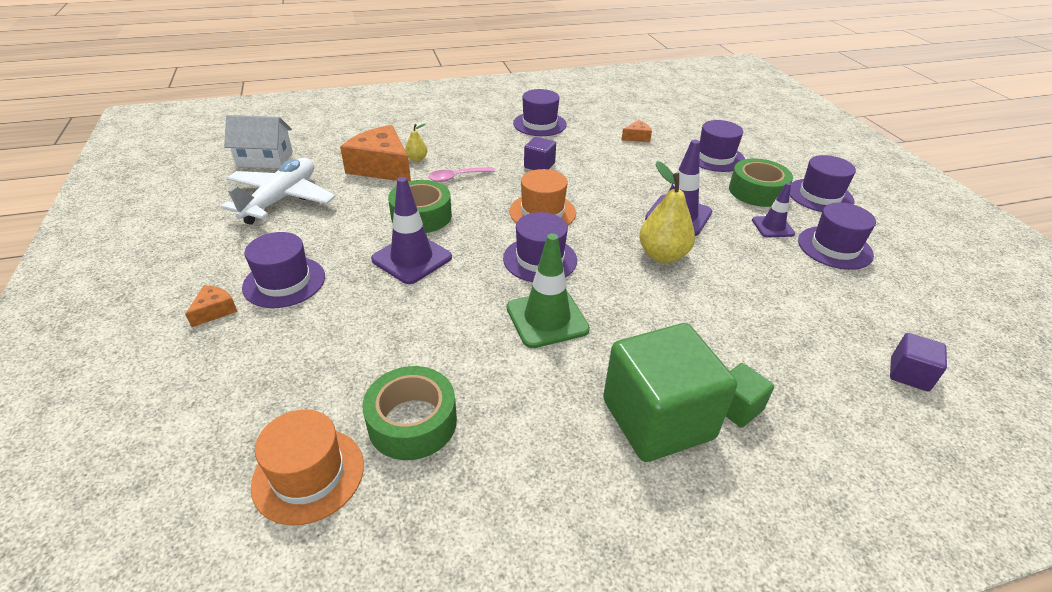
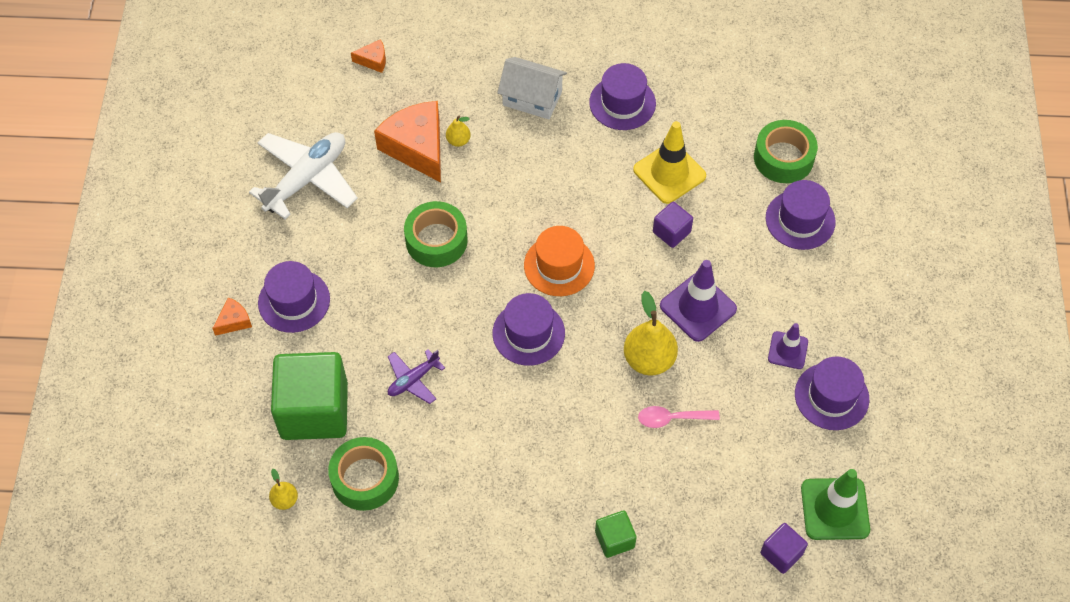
camera: 20 degrees right, 20 degrees up
white house [224,115,293,168] -> white house moved to [497,57,567,119]
orange hat [251,410,364,525] -> yellow pear [269,469,298,510]
purple traffic cone [371,177,452,284] -> none
pink spoon [428,167,495,182] -> pink spoon moved to [638,406,720,428]
green traffic cone [507,234,590,348] -> green traffic cone moved to [801,469,870,540]
purple cube [524,137,556,170] -> purple cube moved to [653,202,693,248]
green cube [603,323,737,462] -> green cube moved to [271,352,348,440]
orange cheese [622,120,652,142] -> orange cheese moved to [351,39,386,73]
green tape [729,158,793,207] -> green tape moved to [754,120,818,183]
purple hat [790,155,856,212] -> none
none -> purple plane [388,349,445,404]
none -> yellow traffic cone [633,121,706,204]

